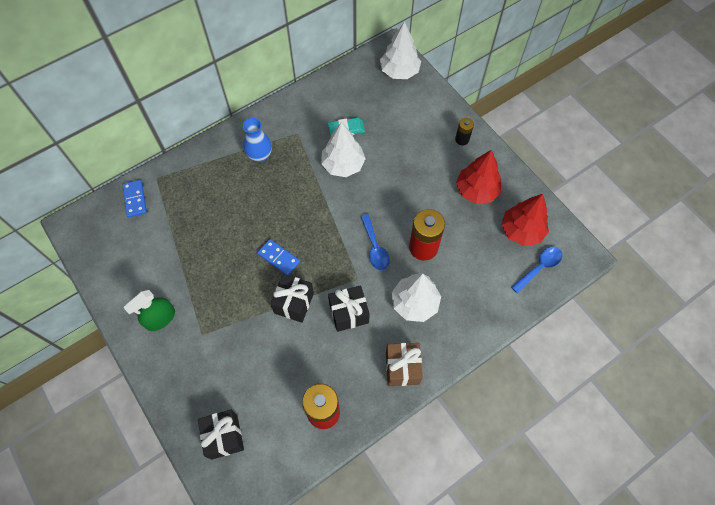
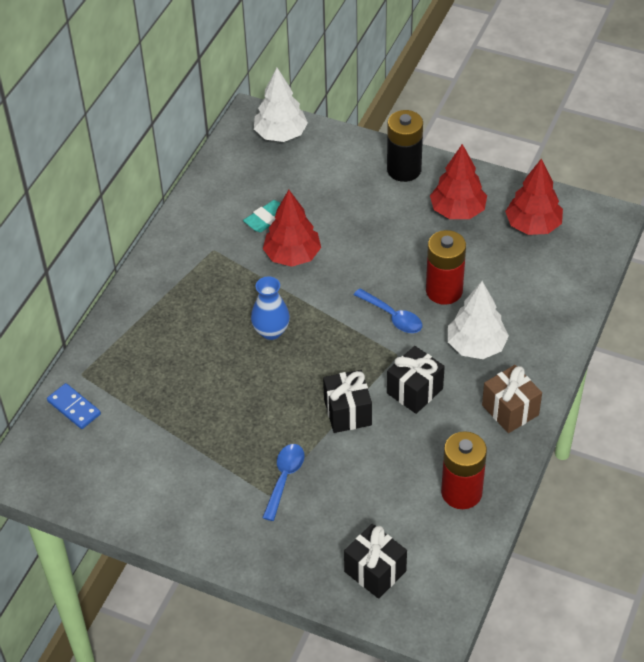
camera: 30 degrees left, 15 degrees down
green spray bottle [123,290,175,331] -> none
blue vase [243,118,272,162] -> blue vase moved to [251,276,290,340]
blue domino [257,239,300,275] -> none
white tree [321,122,366,177] -> red tree [263,190,321,267]
black battery [455,118,474,145] -> black battery [387,110,423,182], size x1.88
blue spoon [511,247,562,293] -> blue spoon moved to [262,444,304,521]

